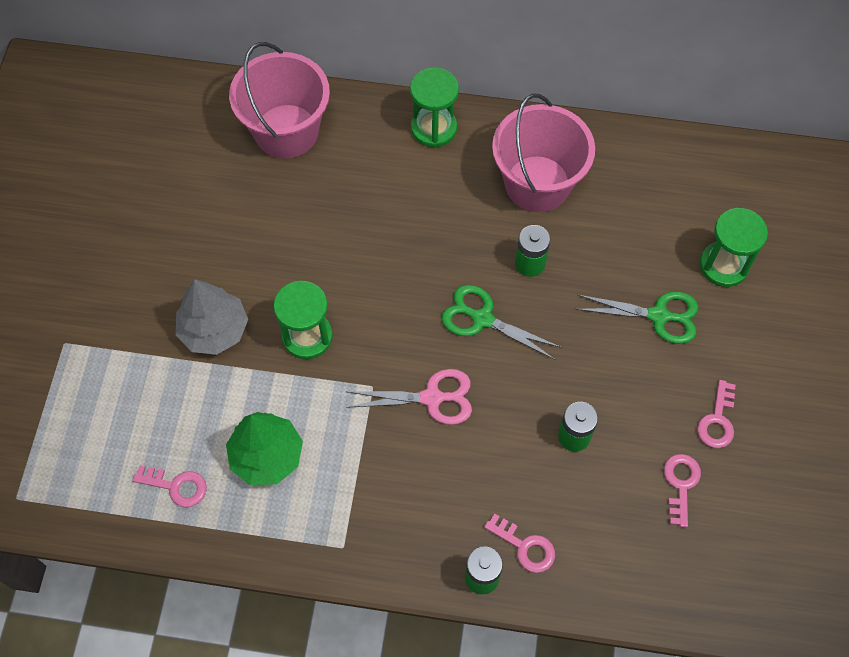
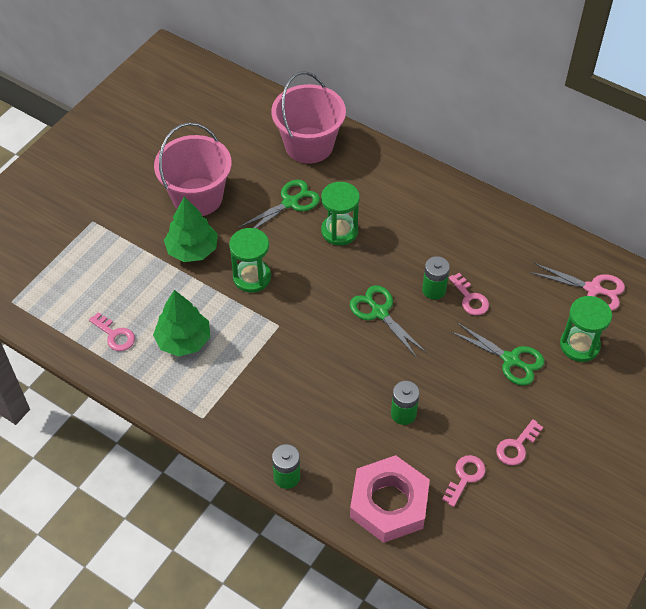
camera: 25 degrees right, 10 degrees down
grey tree [176,279,248,355] -> green tree [164,197,218,262]
pink scissors [346,369,472,425] -> pink scissors moved to [530,263,625,311]
green hourglass [410,67,459,147] -> green hourglass moved to [321,182,360,245]
pink key [484,514,555,573] -> pink key moved to [449,273,489,315]
pink bucket [492,94,595,212] -> pink bucket moved to [154,122,232,216]
none -> green scissors [238,180,320,229]
none -> pink nut [350,455,430,543]

